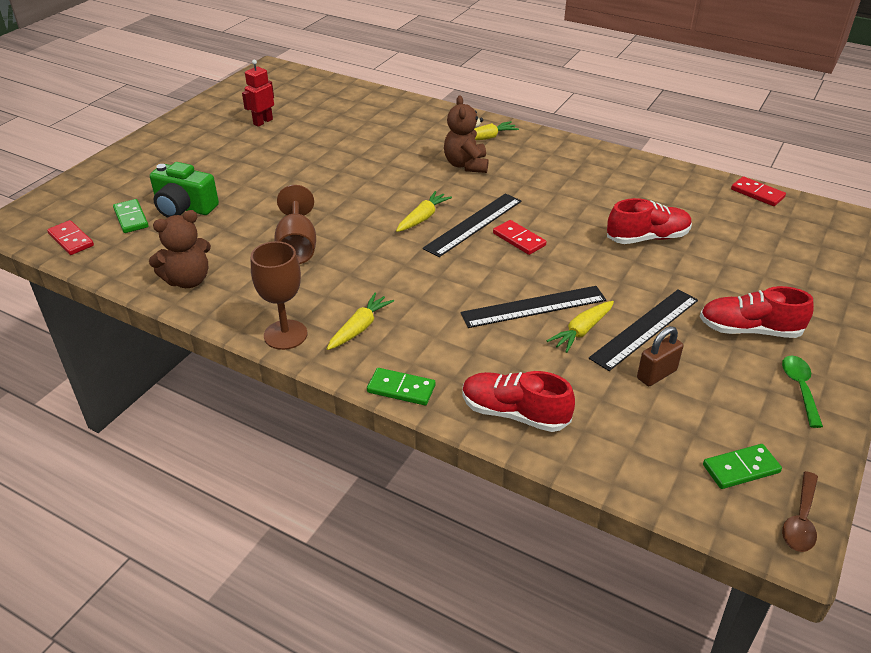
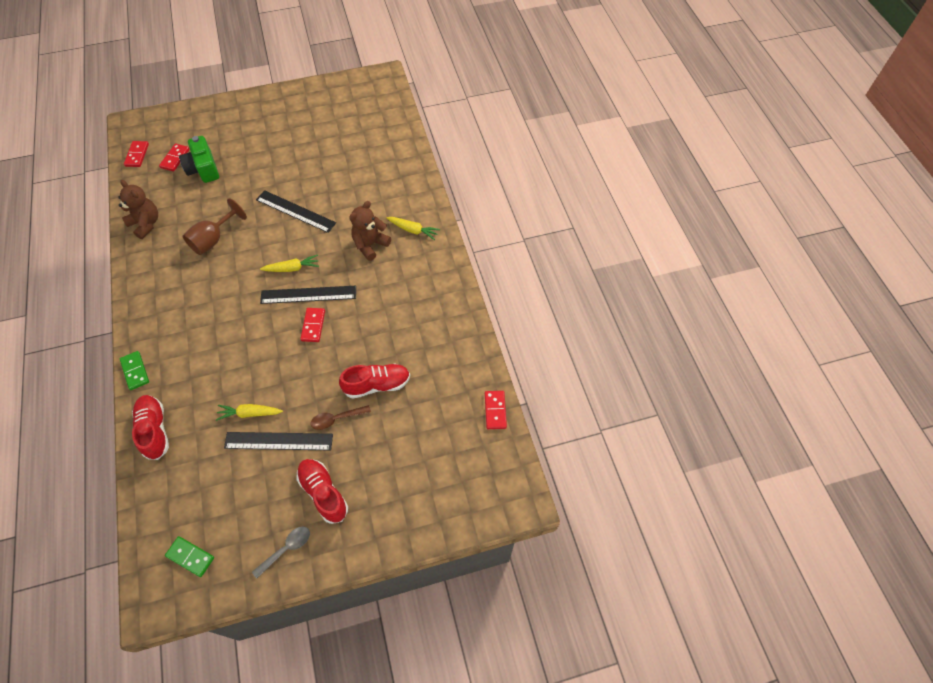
camera: 45 degrees right, 20 degrees up
green domino [113,199,149,233] -> red domino [159,144,190,171]
brown teddy bear [149,210,211,288] -> brown teddy bear turned 150 degrees counterclockwise [118,180,158,239]
red robot [242,60,274,127] -> none
brown goblet [251,241,307,350] -> none
yellow carrot [327,293,394,350] -> none
black ruler [460,286,606,328] -> black ruler moved to [256,190,336,233]
red shoe [607,198,692,244] -> red shoe turned 45 degrees counterclockwise [339,364,410,399]
brown padlock [637,326,683,386] -> none
green spoon [782,356,823,428] -> grey spoon [252,526,310,579]
brown spoon [782,471,818,552] -> brown spoon moved to [311,405,371,430]

